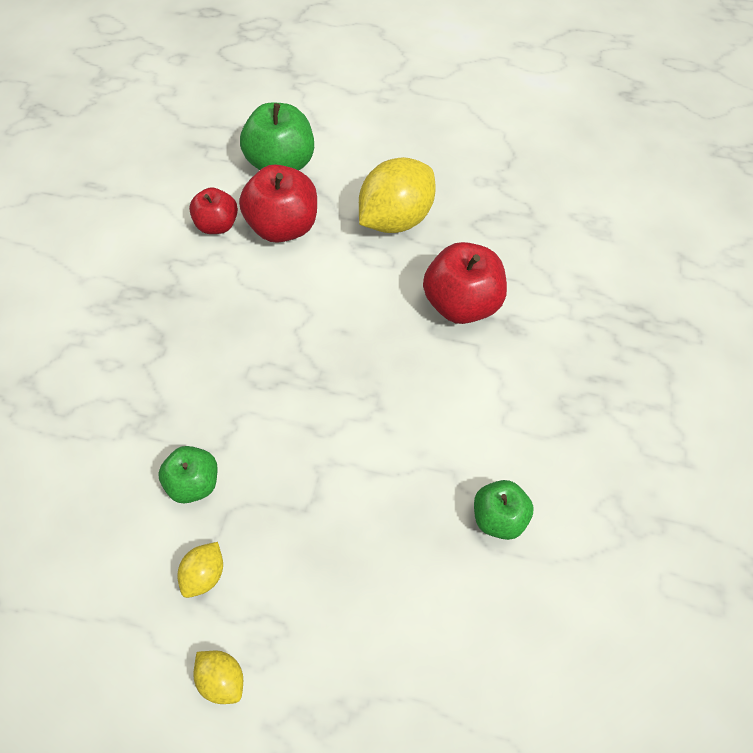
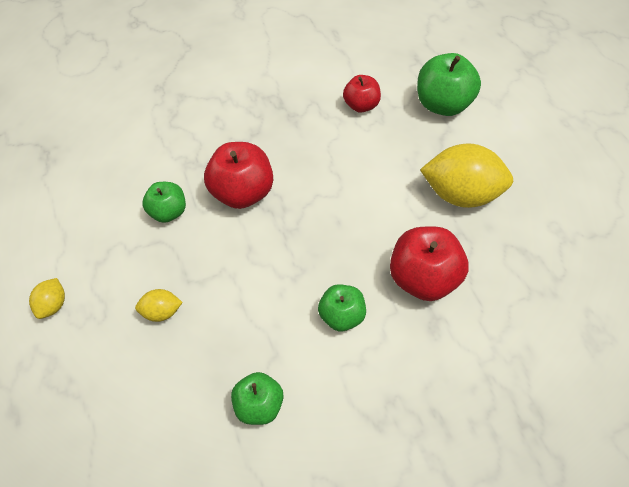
camera: 60 degrees right, 5 degrees down
yellow lemon [177,542,223,598] -> yellow lemon moved to [135,289,183,322]
red apple [239,165,317,243] -> red apple moved to [204,142,273,209]
none -> green apple [318,284,366,331]

